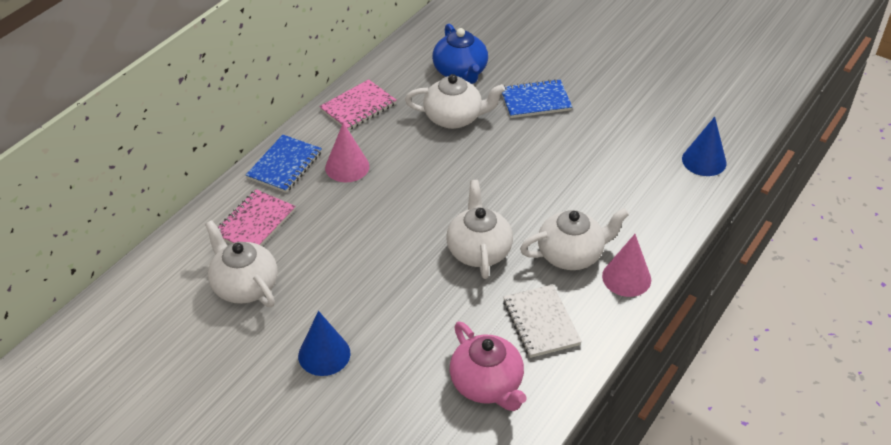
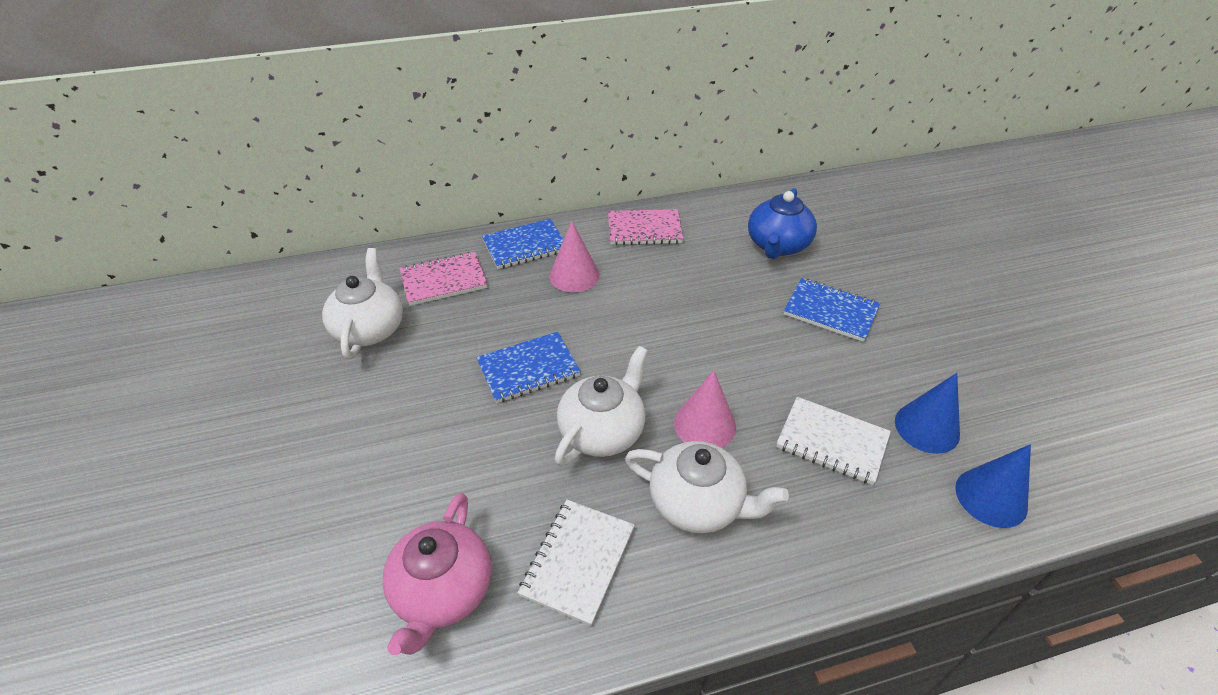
camera: 40 degrees right, 0 degrees up
blue cone [298,311,350,376] -> blue cone moved to [895,373,960,454]
white teapot [405,74,505,129] -> none
pink cone [602,234,651,297] -> pink cone moved to [674,370,736,448]
none -> blue notebook [476,332,581,403]
none -> white notebook [776,397,891,485]

